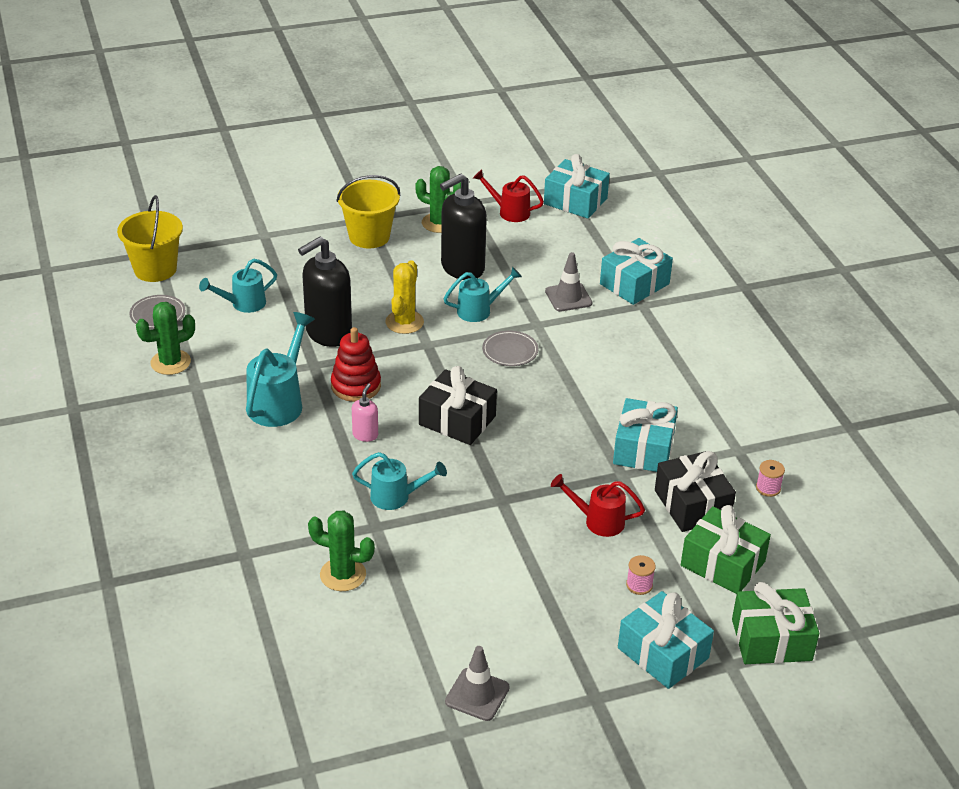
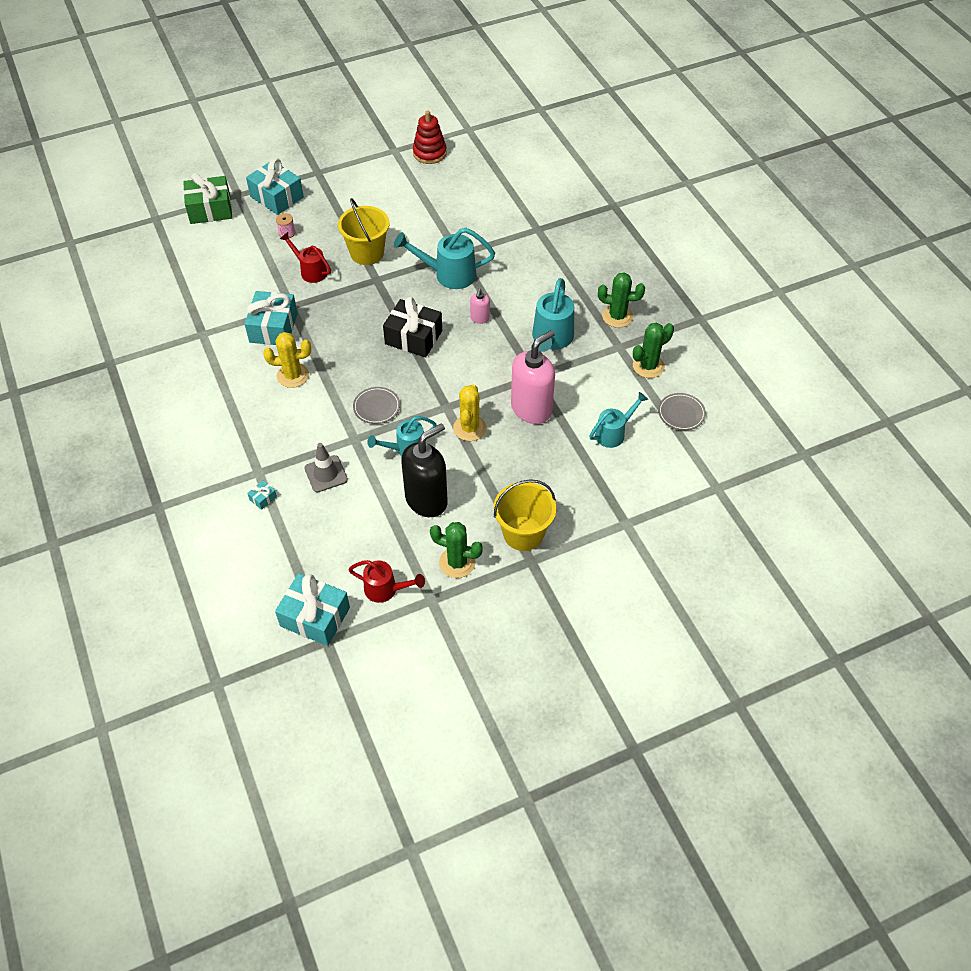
camera: 175 degrees right, 15 degrees up
yellow bucket [117,195,183,282] -> yellow bucket moved to [338,198,390,265]
black soap dispenser [298,237,352,347] -> pink soap dispenser [511,330,555,424]
green cactus [308,510,375,591] -> green cactus moved to [598,272,645,328]
red stacking toy [331,327,381,402] -> red stacking toy moved to [413,111,447,164]
turquoise watering can [352,452,447,510] -> turquoise watering can [394,228,495,289], size x1.53
grey traffic cone [445,646,510,721] -> none
red watering can [551,474,645,537] -> red watering can turned 150 degrees counterclockwise [280,232,331,283]
turquoise gift [600,238,673,305] -> turquoise gift [247,481,277,510], size x0.41
black gift [655,451,736,532] -> none
green gift [681,505,771,594] -> none
pink spool [756,460,785,497] -> none
none -> yellow cactus [263,332,311,388]

